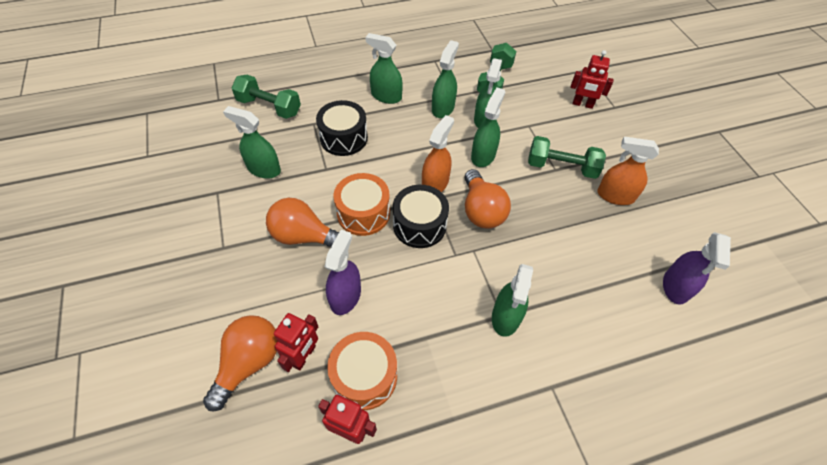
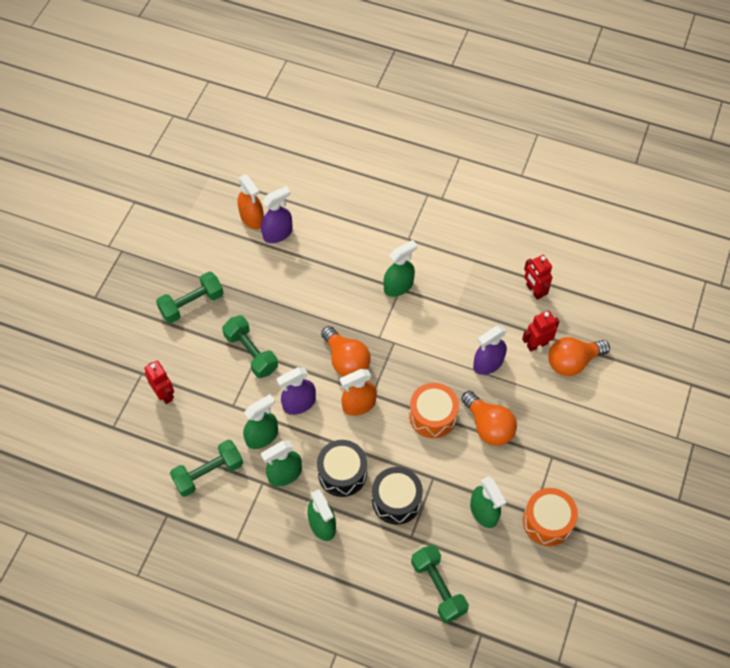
camera: 140 degrees left, 5 degrees up
orange drum [327,332,397,410] -> orange drum moved to [523,488,578,546]
black drum [393,185,449,248] -> black drum moved to [317,440,367,497]
orange light bulb [464,169,511,229] -> orange light bulb turned 120 degrees clockwise [321,326,371,377]
green spray bottle [471,87,505,167] -> purple spray bottle [277,367,316,415]
orange spray bottle [597,137,659,205] -> orange spray bottle moved to [237,174,264,229]
none -> green dumbbell [156,272,224,323]

